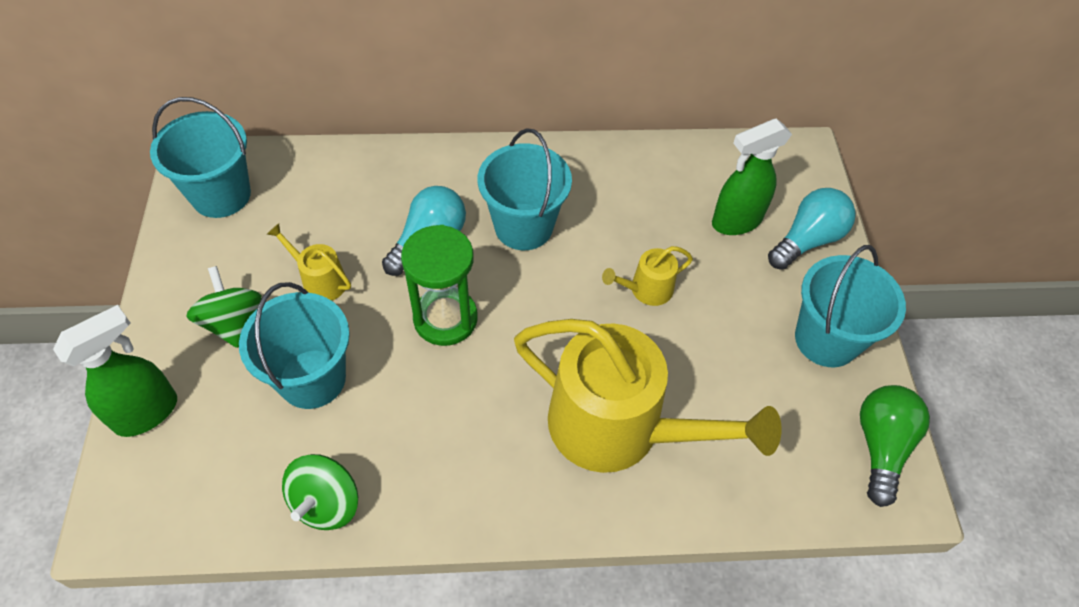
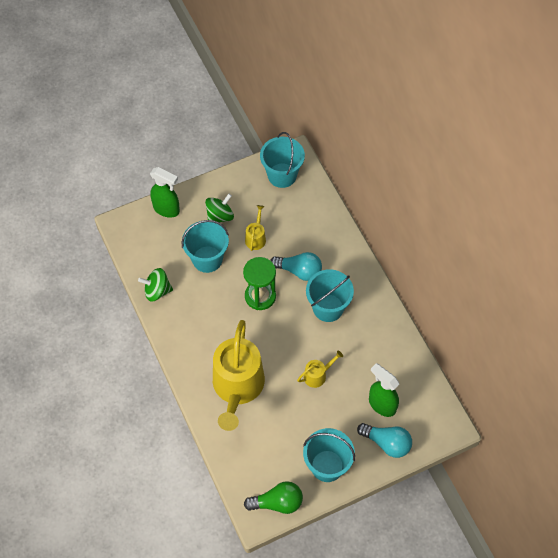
camera: 70 degrees right, 5 degrees up
yellow watering can [602,246,693,306] -> yellow watering can turned 105 degrees clockwise [297,351,343,388]

